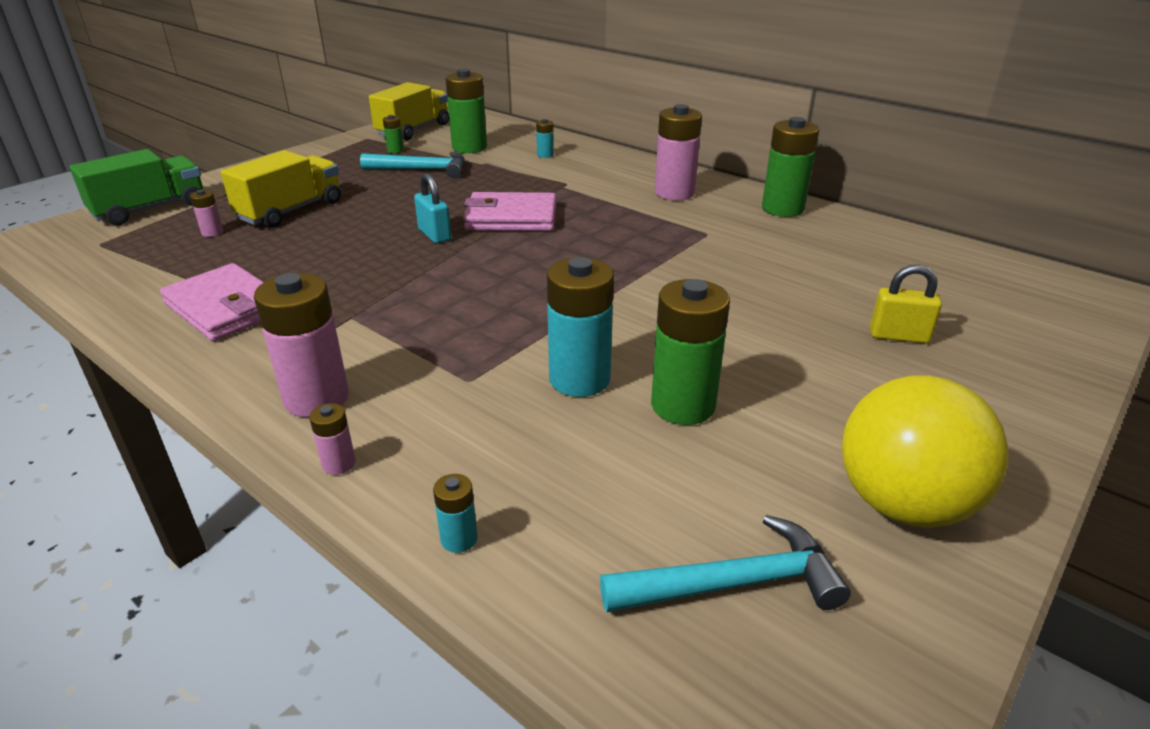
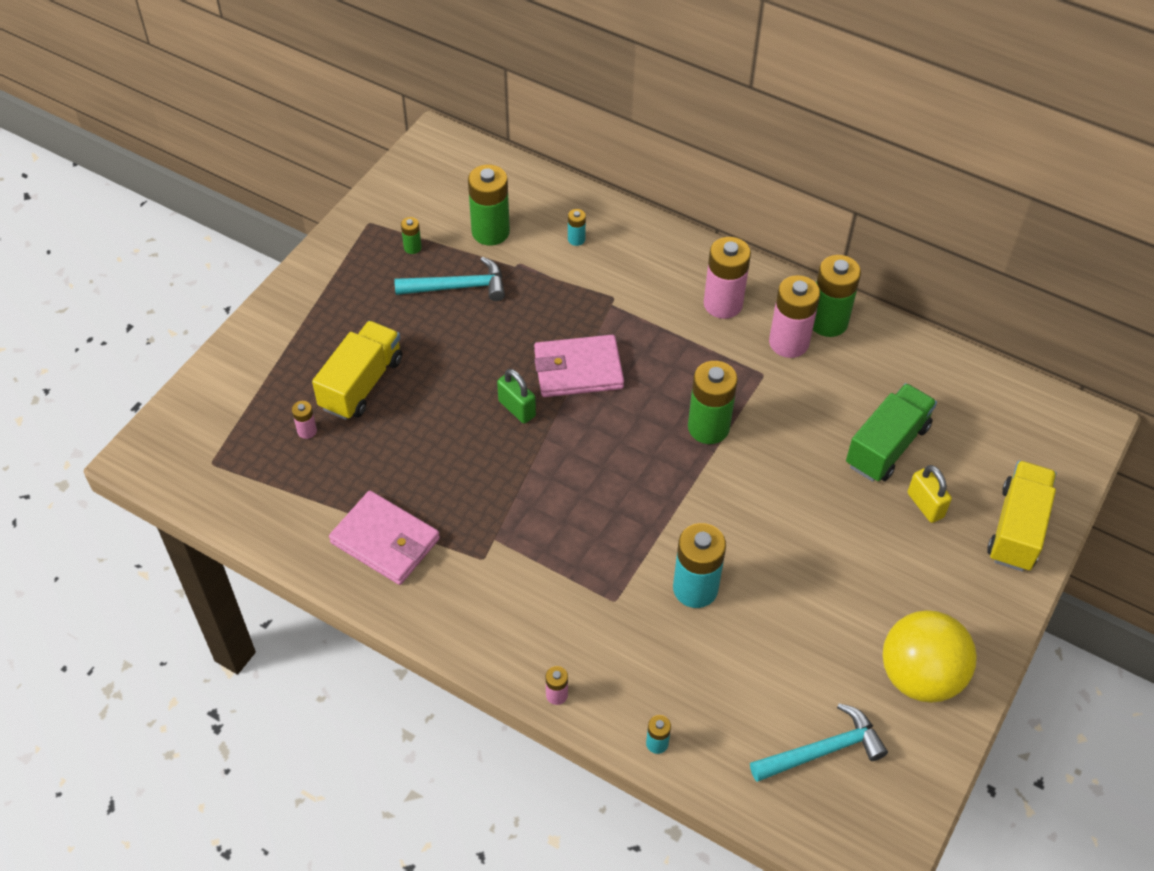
camera: 10 degrees left, 20 degrees up
green truck [69,149,203,225] -> green truck moved to [846,383,937,482]
pink battery [254,273,349,417] -> pink battery moved to [769,275,820,358]
yellow truck [369,82,449,141] -> yellow truck moved to [987,460,1057,572]
turquoise padlock [414,173,451,243] -> green padlock [497,369,536,424]
green battery [651,279,730,425] -> green battery moved to [688,361,738,444]
yellow padlock [870,265,942,343] -> yellow padlock turned 60 degrees clockwise [908,465,952,523]

